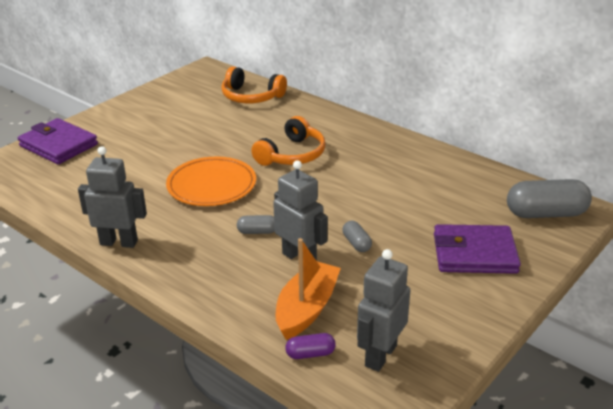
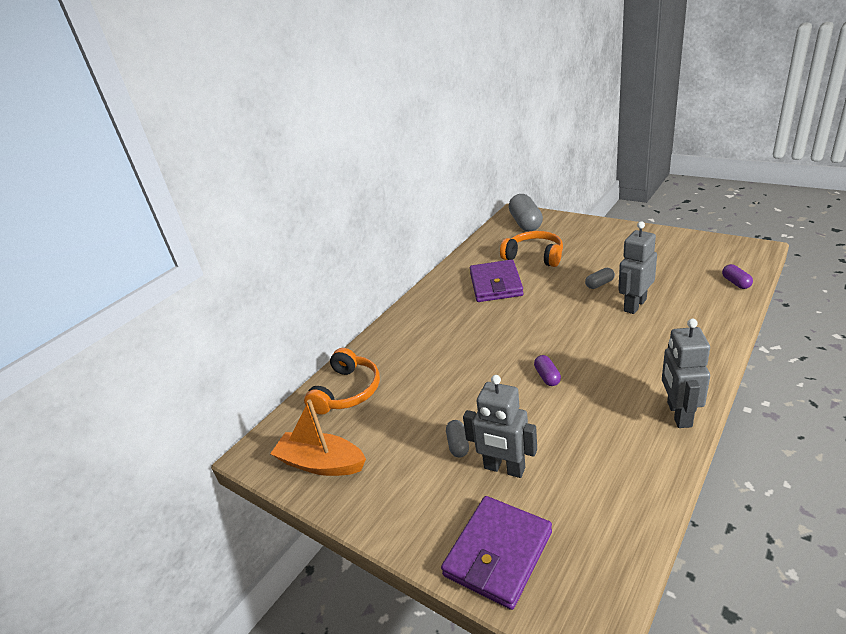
camera: 90 degrees left, 0 degrees up
orange plate [166,157,256,206] -> purple capsule [534,355,561,386]
grey capsule [237,215,275,234] -> grey capsule moved to [446,420,469,458]
orange headphones [251,116,326,166] -> orange headphones moved to [500,231,563,267]
orange boat [275,238,341,340] -> orange boat moved to [270,399,366,476]
grey robot [357,249,410,372] -> grey robot moved to [463,375,537,478]
purple wallet [434,224,521,274] -> purple wallet moved to [470,259,524,302]

